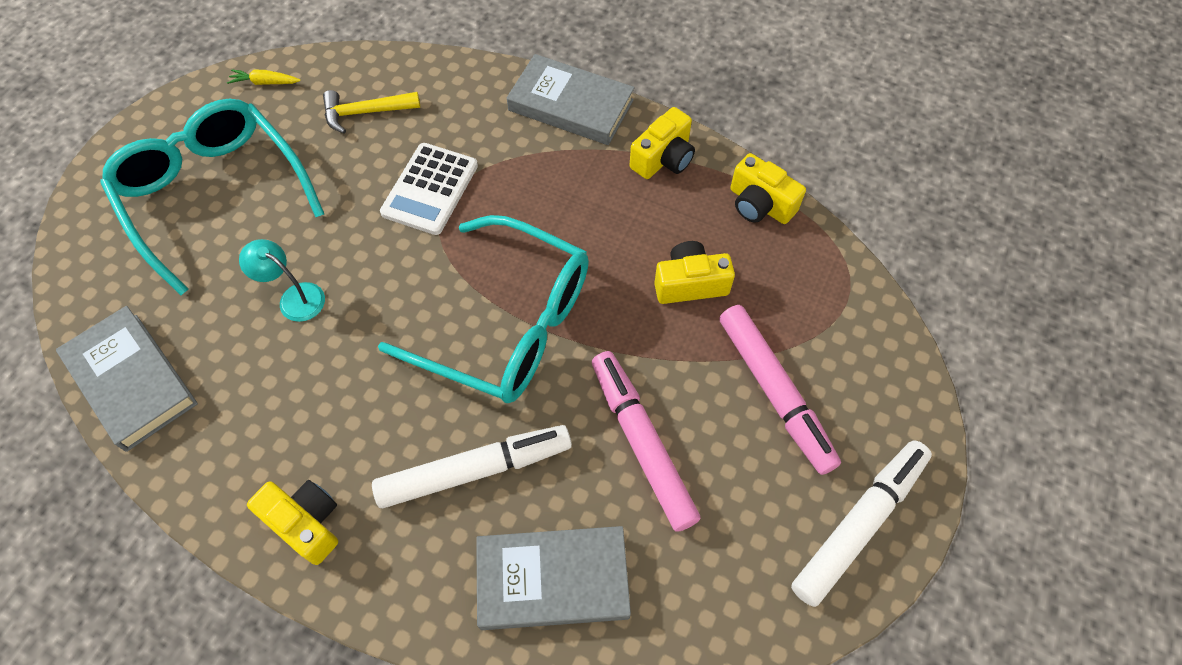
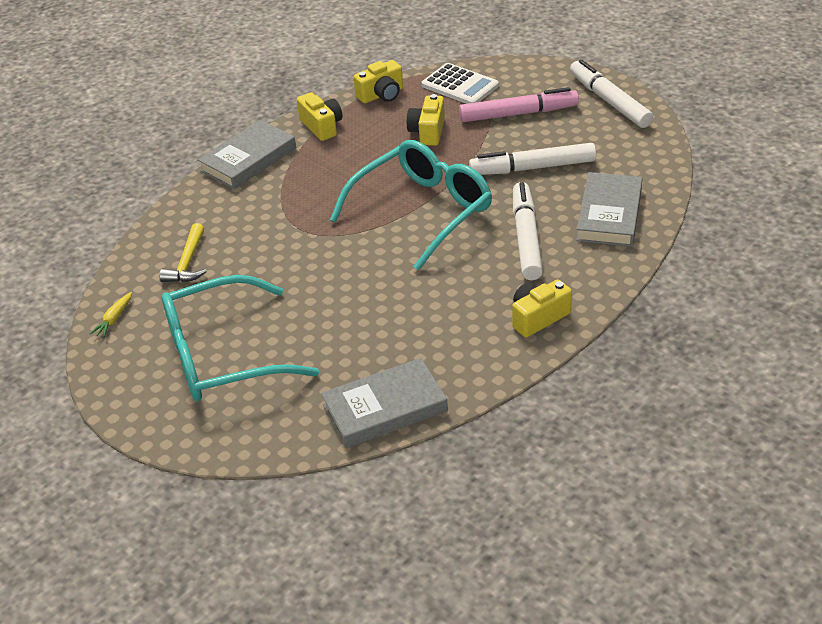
camera: 70 degrees left, 20 degrees down
turquoise lamp [239,239,325,322] -> none
white calculator [380,143,478,235] -> white calculator moved to [422,63,499,104]
pink marker [592,351,701,532] -> white marker [469,143,596,175]

